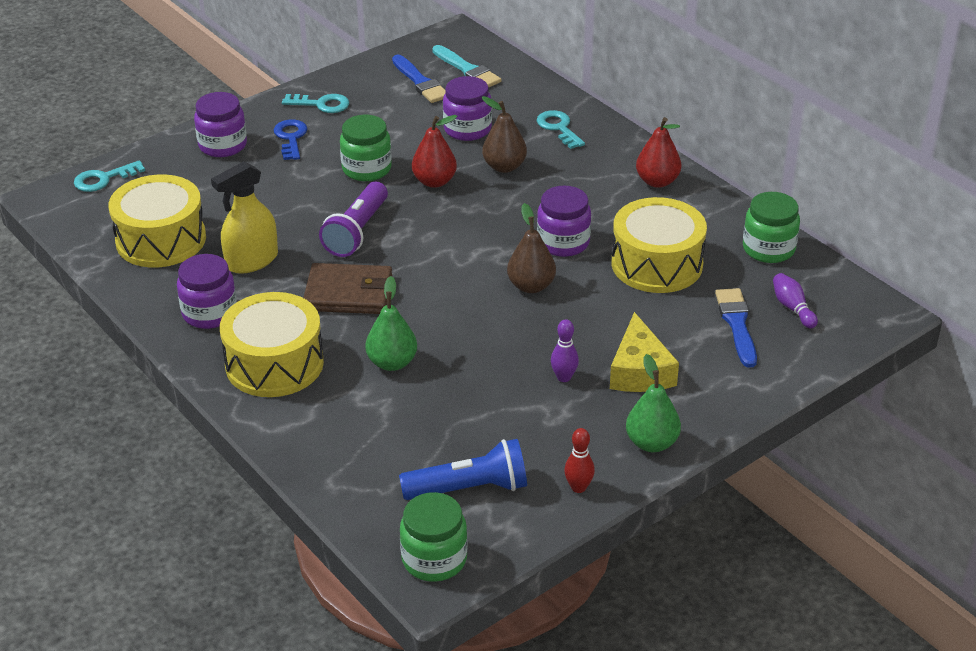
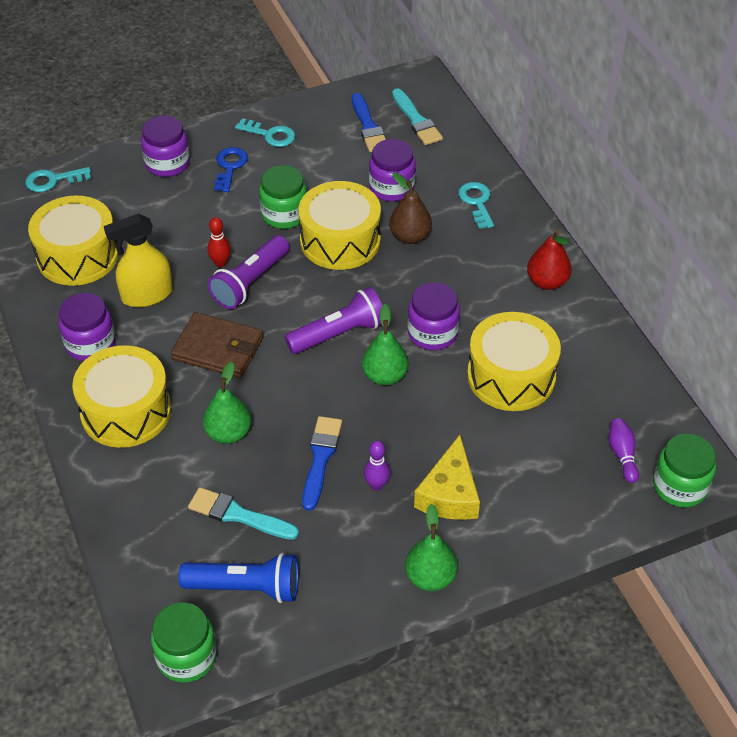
camera: 15 degrees right, 10 degrees up
red pear [412,115,457,188] -> yellow drum [298,181,381,270]
brown pear [507,203,556,293] -> green pear [362,304,408,385]
red bowling pin [564,428,595,493] -> red bowling pin moved to [207,217,231,267]
blue brush [715,288,757,368] -> blue brush moved to [302,416,342,511]
green jar [743,192,800,263] -> green jar moved to [653,434,716,507]
none -> turquoise brush [188,487,299,540]
none -> purple flashlight [285,287,382,354]

